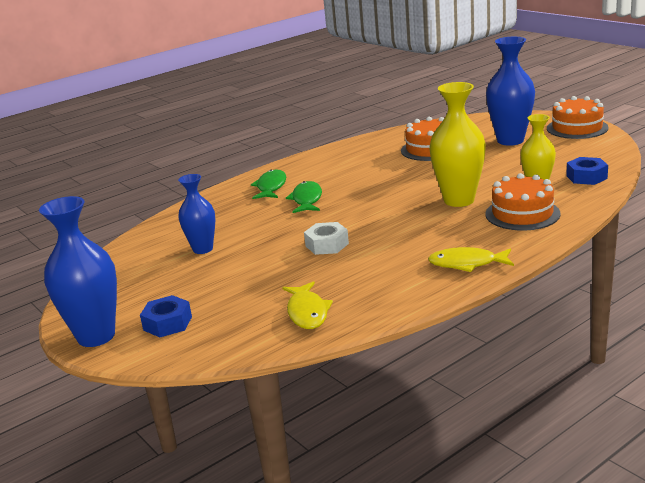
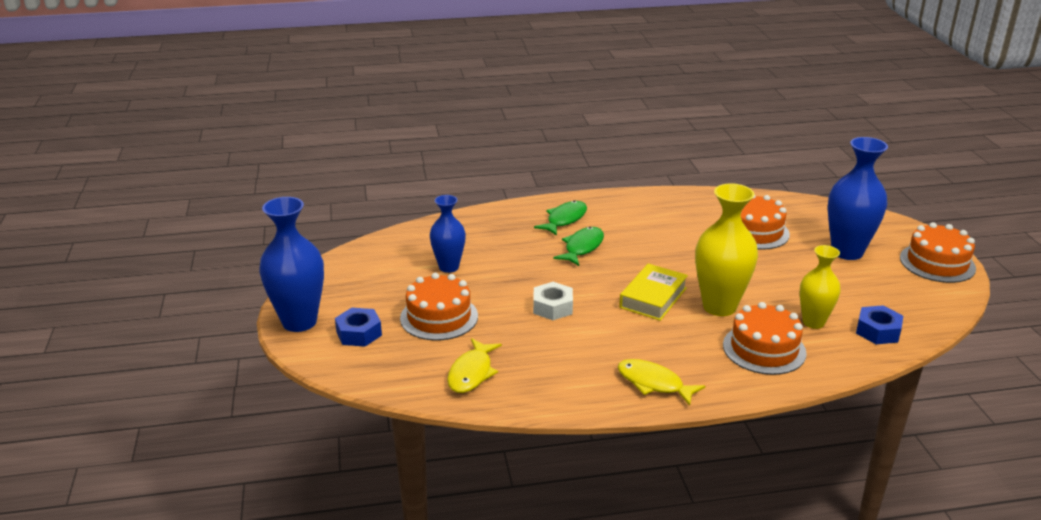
camera: 25 degrees right, 5 degrees up
none -> orange cake [400,273,478,341]
none -> yellow book [619,264,688,321]

